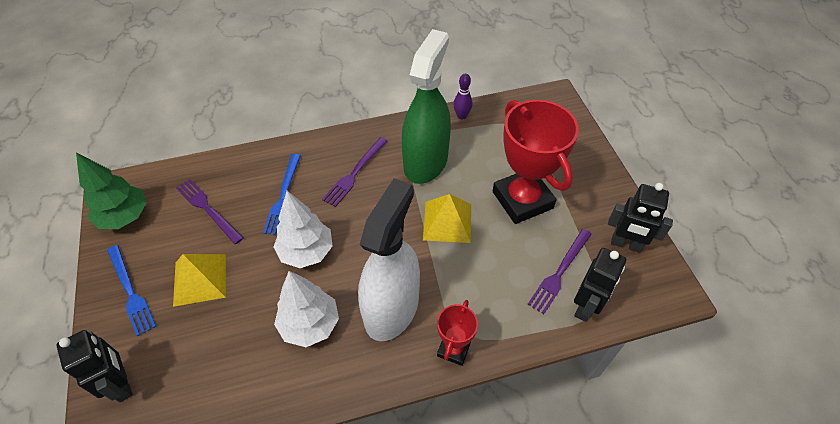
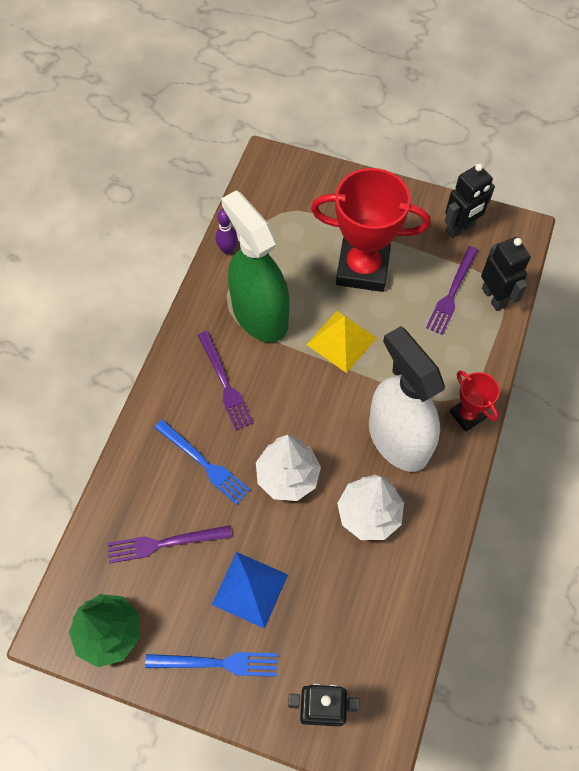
camera: 55 degrees left, 10 degrees up
yellow pyramid [173,254,226,307] -> blue pyramid [212,552,288,629]
purple fork [527,229,592,314] -> purple fork turned 45 degrees clockwise [426,246,478,335]

